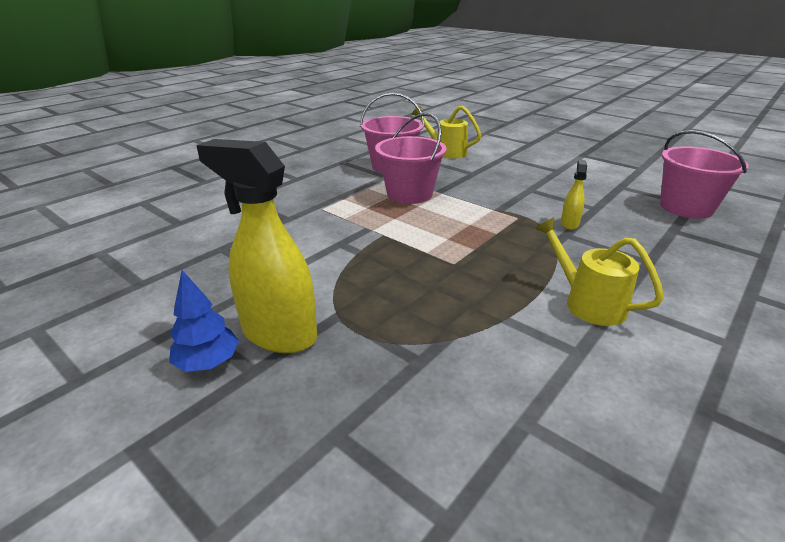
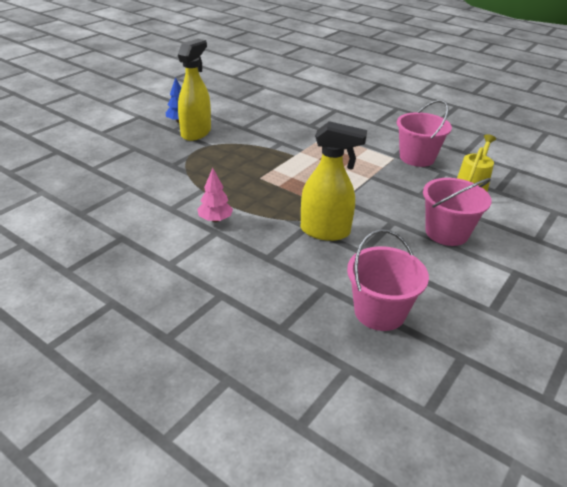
camera: 85 degrees right, 5 degrees up
pink bucket [375,113,447,204] -> pink bucket moved to [423,178,492,246]
yellow watering can [535,217,664,326] -> pink tree [197,168,233,222]
yellow spray bottle [561,160,587,230] -> yellow spray bottle [301,121,367,241], size x2.17

